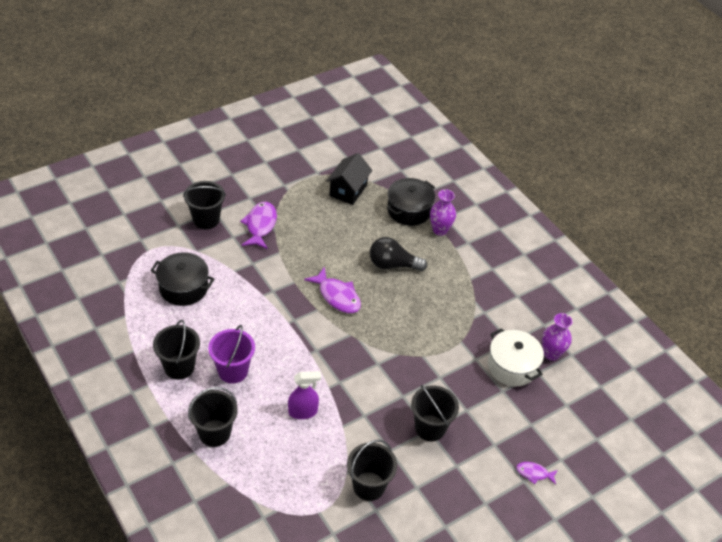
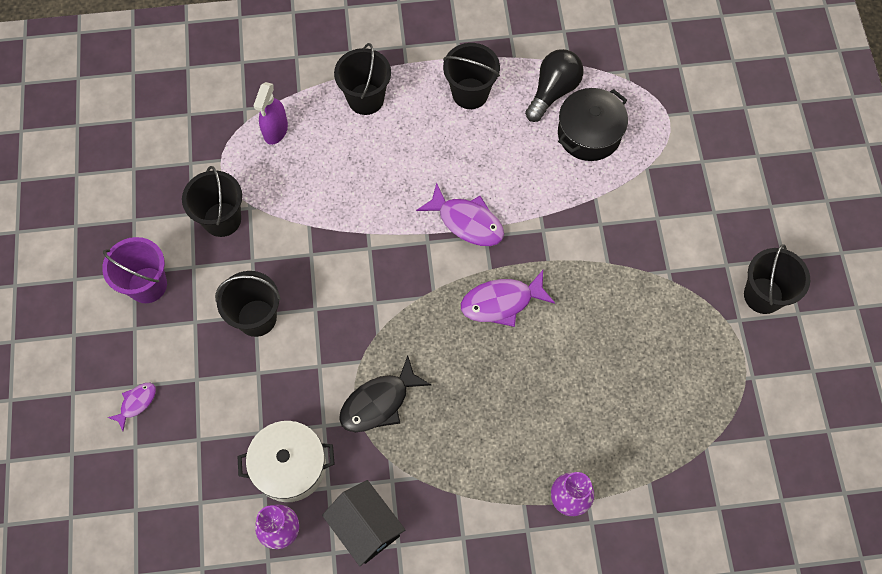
camera: 120 degrees right, 20 degrees up
black bucket [183,181,226,229] -> black bucket moved to [744,244,810,314]
purple bucket [208,325,255,383] -> purple bucket moved to [102,237,167,303]
purple fish [240,202,277,249] -> purple fish moved to [416,182,504,246]
purple spray bottle [288,371,321,419] -> purple spray bottle moved to [253,82,288,145]
black house [326,153,373,205] -> black house moved to [322,480,405,566]
black light bulb [370,237,427,271] -> black light bulb moved to [525,49,584,122]
black pot [387,178,435,226] -> none
none -> black fish [339,356,431,432]

